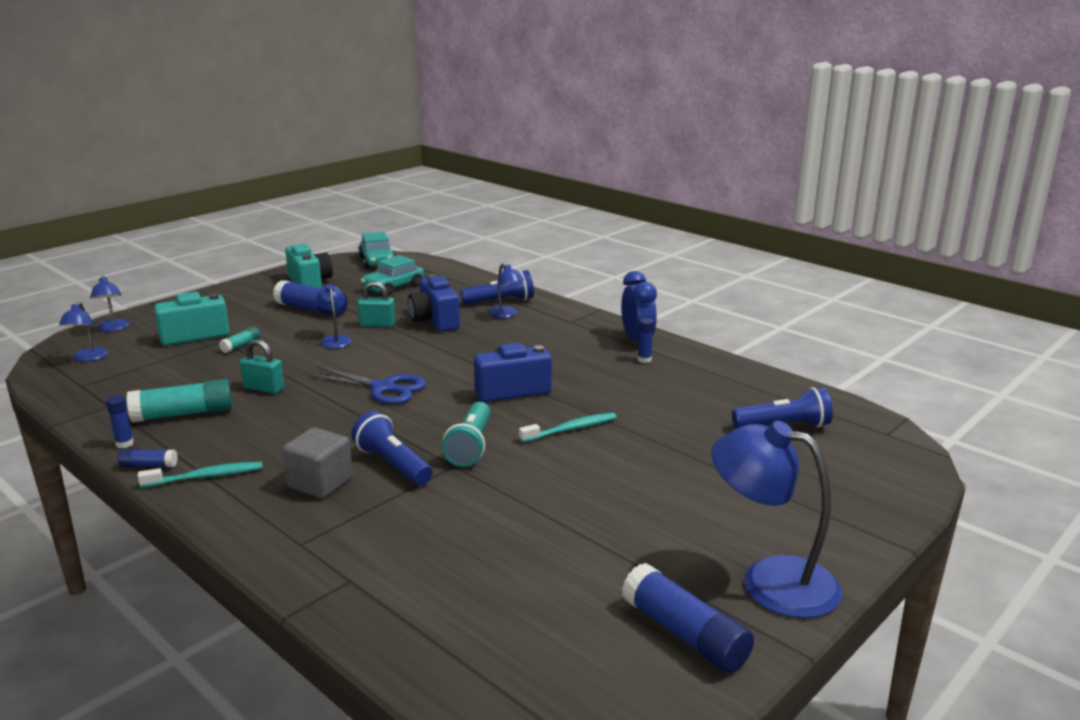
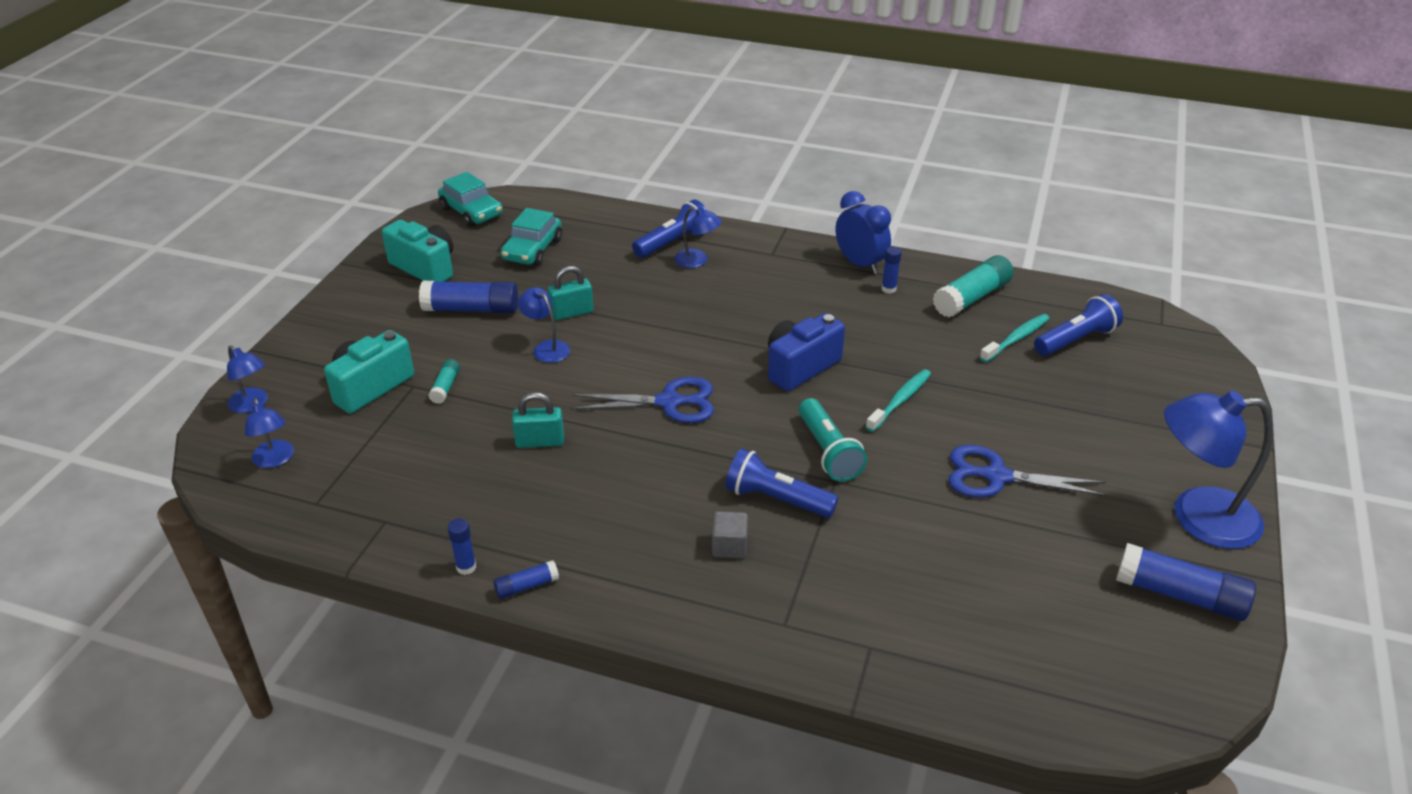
camera: 25 degrees left, 15 degrees up
turquoise glue stick [127,379,233,423] -> turquoise glue stick moved to [933,255,1014,317]
turquoise toothbrush [138,462,263,488] -> turquoise toothbrush moved to [980,314,1050,362]
grey cube [282,427,353,498] -> grey cube [712,511,748,558], size x0.64
blue camera [408,274,460,332] -> none
none -> blue scissors [948,445,1107,498]

